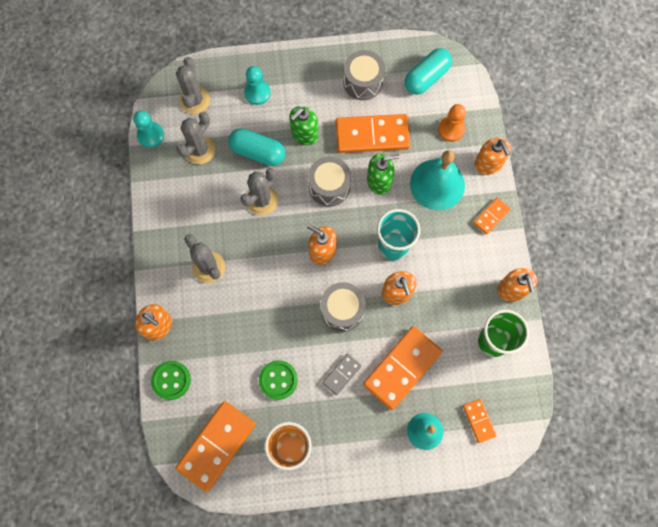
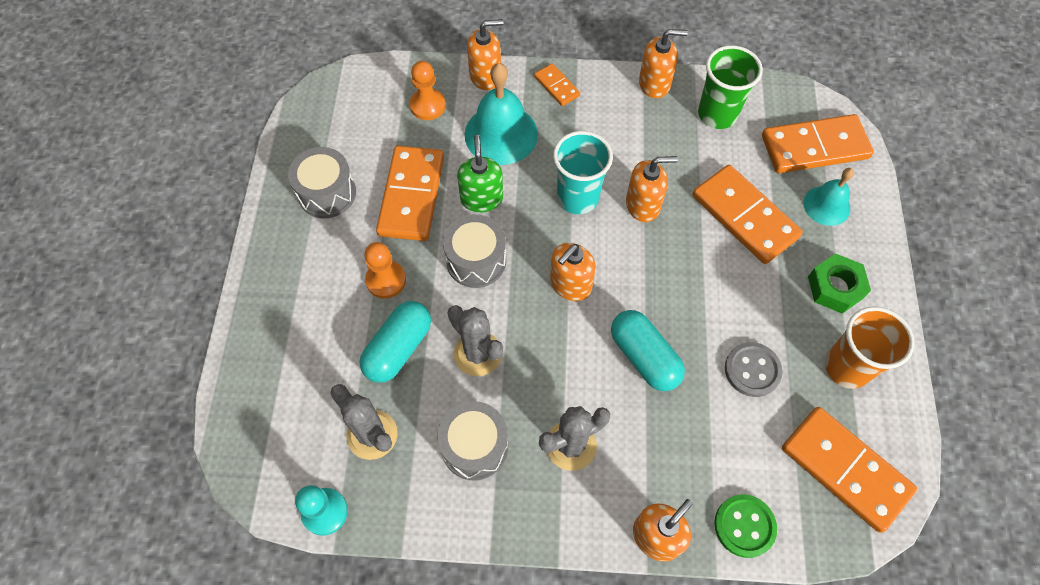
camera: 80 degrees left, 10 degrees down
grey cactus [176,57,210,114] -> none
turquoise pawn [244,66,271,105] -> none
green button [259,360,298,400] -> grey button [725,342,783,397]
green soap dispenser [289,106,318,145] -> orange pawn [364,242,406,299]
grey drum [320,282,366,332] -> grey drum moved to [437,401,508,481]
grey domino [322,354,362,395] -> none
turquoise capsule [404,48,452,95] -> turquoise capsule moved to [611,310,685,391]
orange domino [463,399,497,443] -> orange domino [762,114,874,173], size x2.02
none -> green nut [808,253,871,314]

